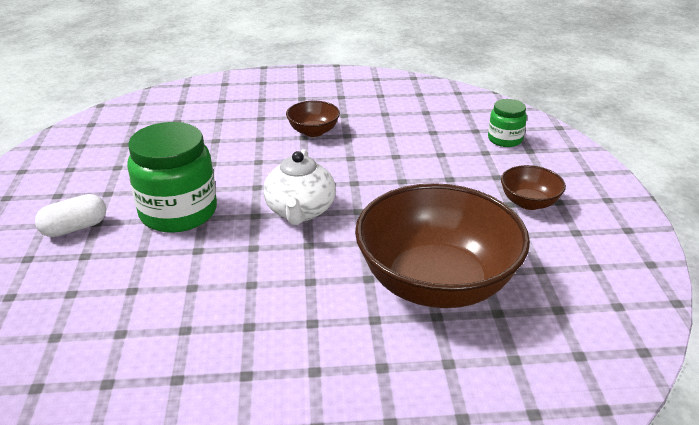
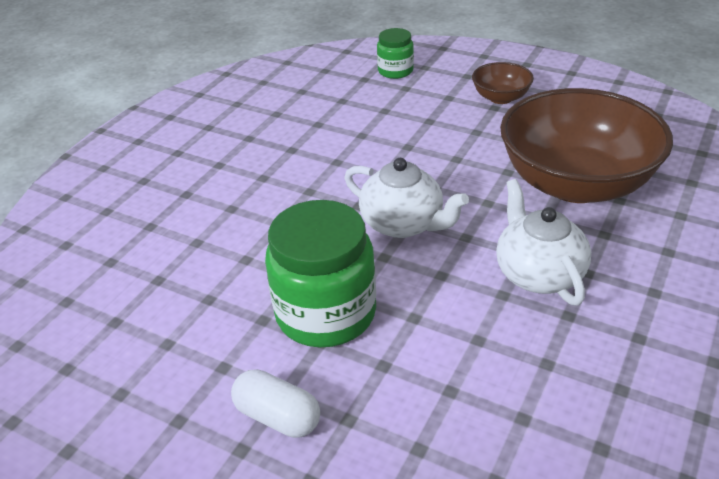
camera: 55 degrees left, 5 degrees up
white capsule [35,194,106,237] -> white capsule turned 60 degrees counterclockwise [231,369,320,438]
brown bowl [286,101,340,137] -> none
none -> white teapot [496,179,591,306]

